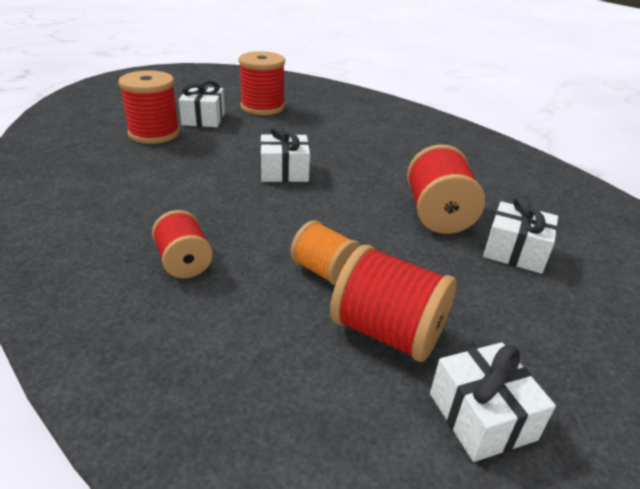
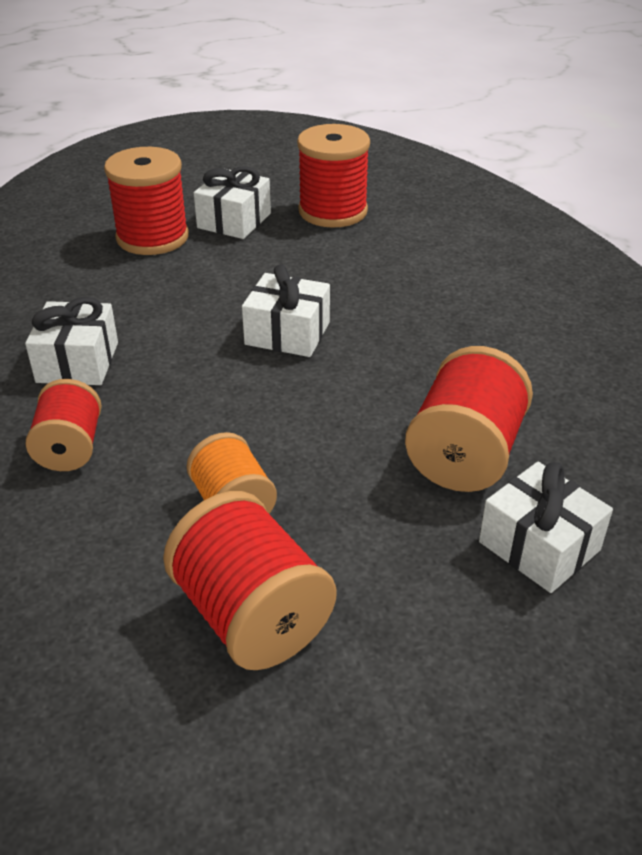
camera: 25 degrees right, 5 degrees up
white gift [430,342,556,462] -> white gift moved to [25,297,118,385]

